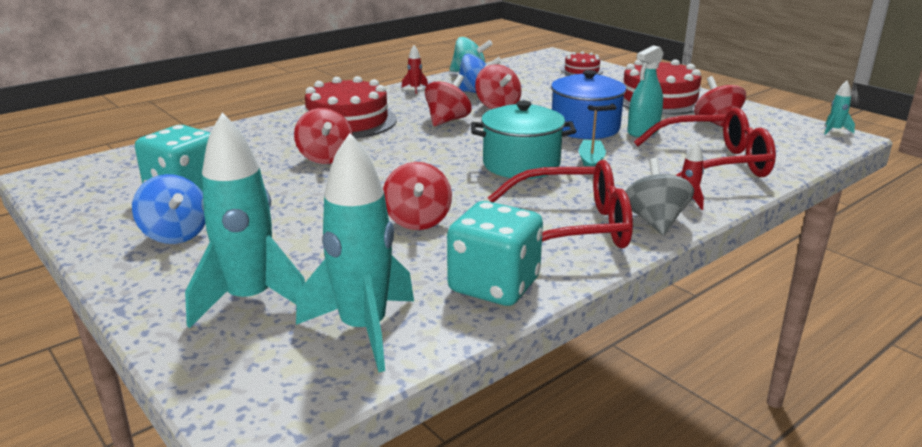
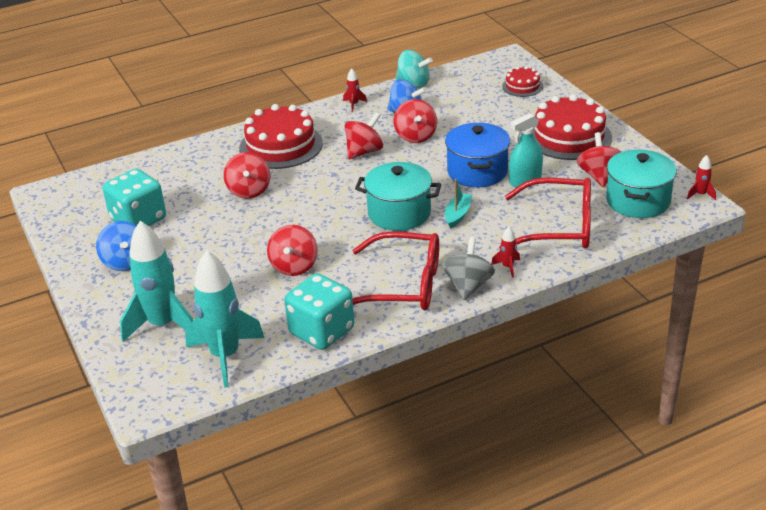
camera: 15 degrees right, 10 degrees up
turquoise rocket [824,81,855,135] -> red rocket [687,155,716,200]
none -> turquoise pot [606,149,677,218]

